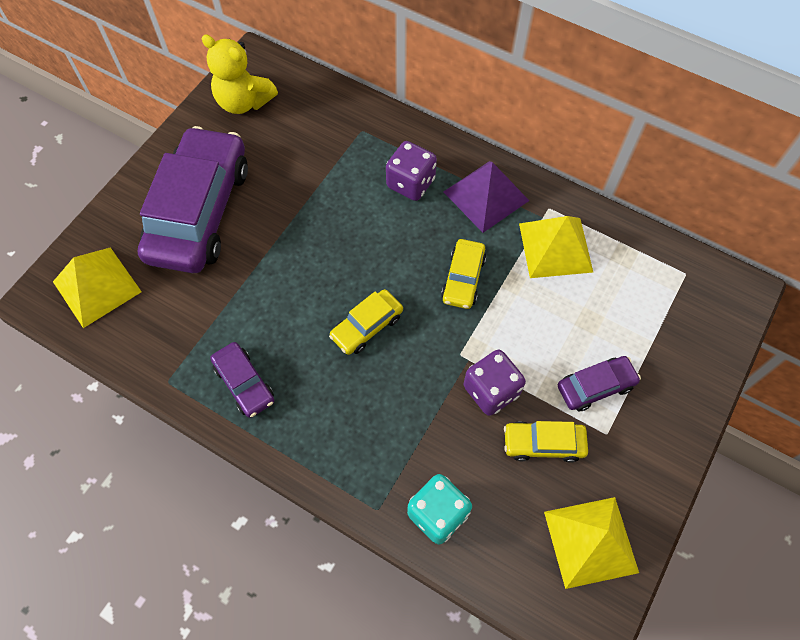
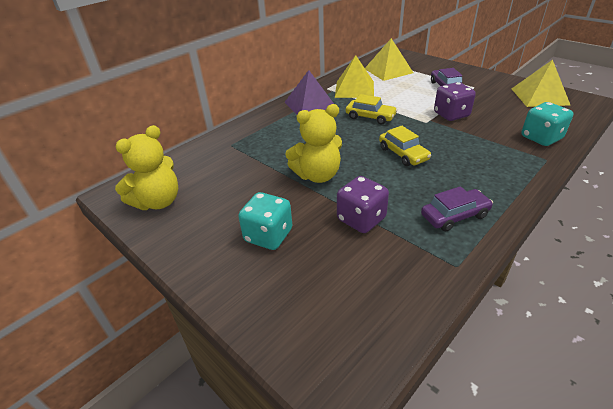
camera: 75 degrees left, 25 degrees down
yellow pyramid [53,247,142,328] -> yellow pyramid moved to [365,38,413,81]
purple car [138,126,248,273] -> turquoise dice [238,192,292,250]
purple dice [386,141,437,201] -> purple dice moved to [337,176,389,233]
yellow car [504,421,588,463] -> none
none -> yellow teddy bear [285,104,342,183]

